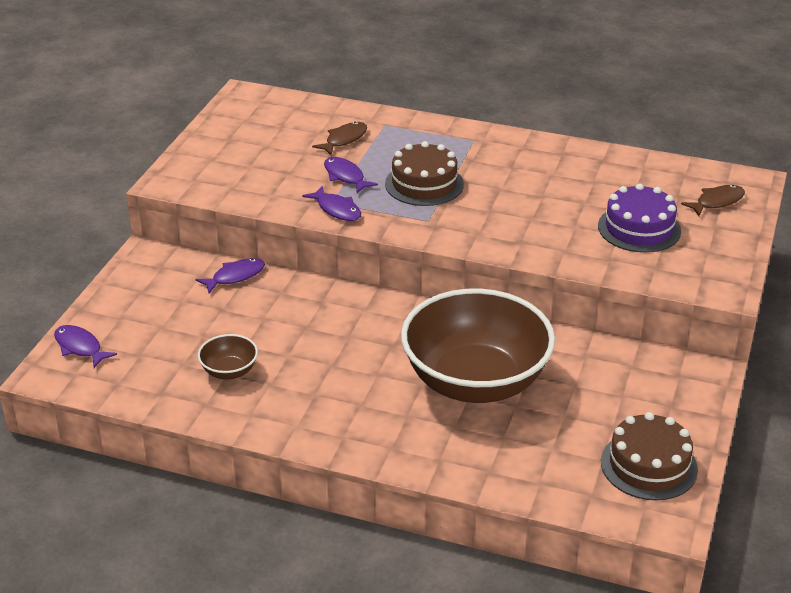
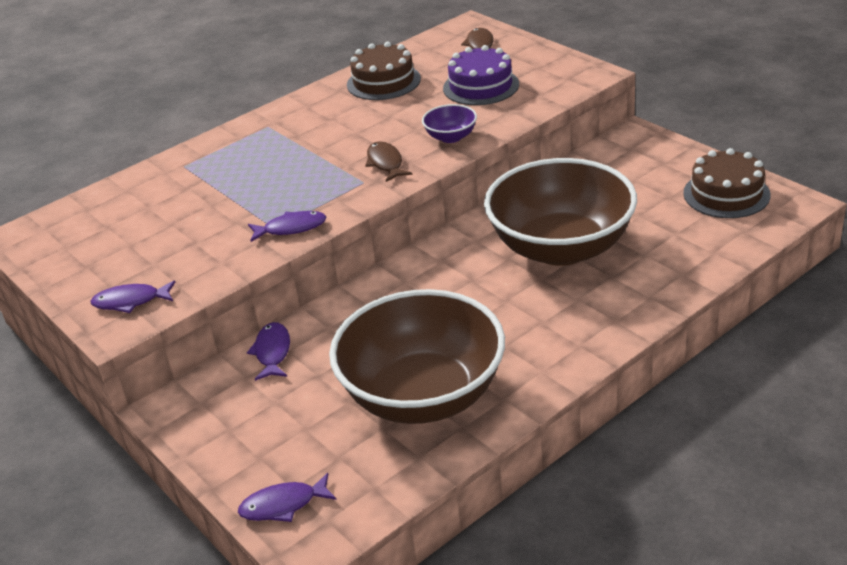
camera: 55 degrees left, 0 degrees up
brown bowl [198,334,258,379] -> brown bowl [329,289,505,424], size x2.50
brown fish [312,122,367,155] -> brown fish moved to [365,141,412,182]
purple fish [324,157,378,193] -> purple fish moved to [90,281,175,313]
brown cake [385,141,464,206] -> brown cake moved to [347,41,421,100]
none -> purple bowl [422,104,477,143]

